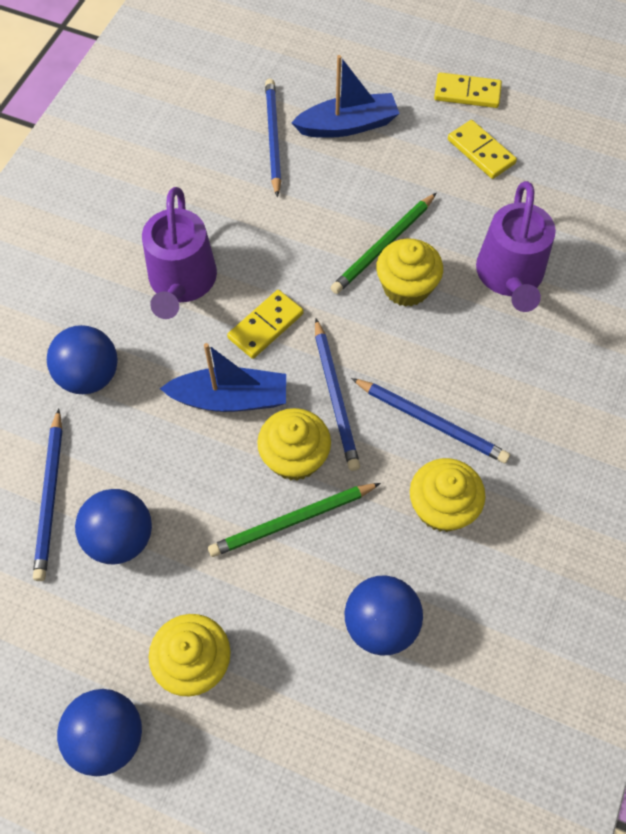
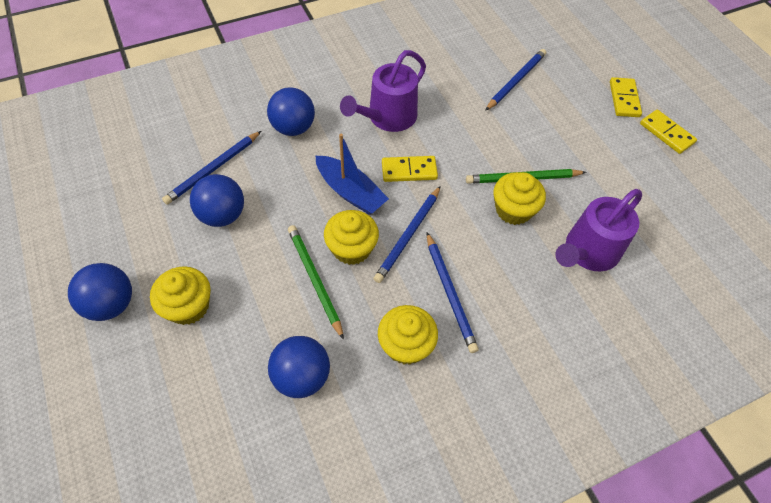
camera: 40 degrees right, 5 degrees down
green pencil [208,483,381,557] -> green pencil turned 45 degrees clockwise [288,225,344,340]
blue boat [291,55,400,138] -> none
yellow domino [448,120,517,179] -> yellow domino moved to [610,77,642,117]

